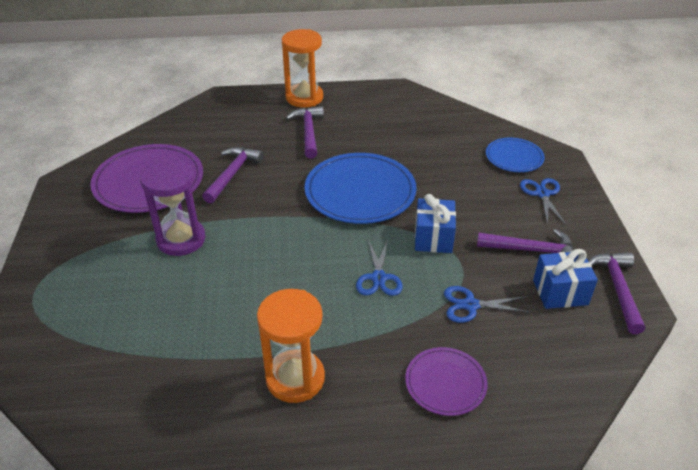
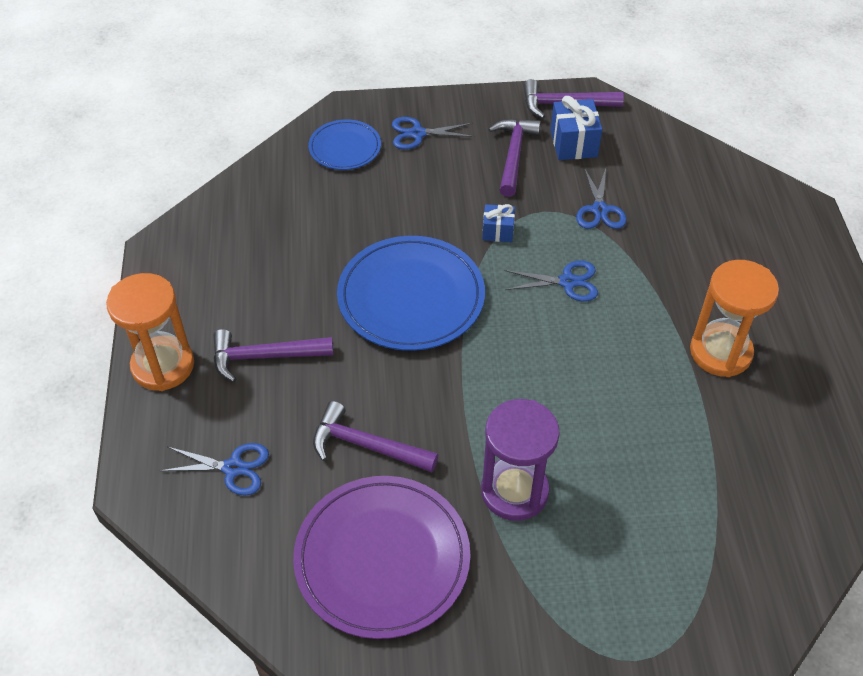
camera: 90 degrees left, 10 degrees up
purple plate [405,347,488,416] -> none
blue gift [415,194,456,253] -> blue gift [482,204,515,242], size x0.62
none -> blue scissors [159,443,269,496]

